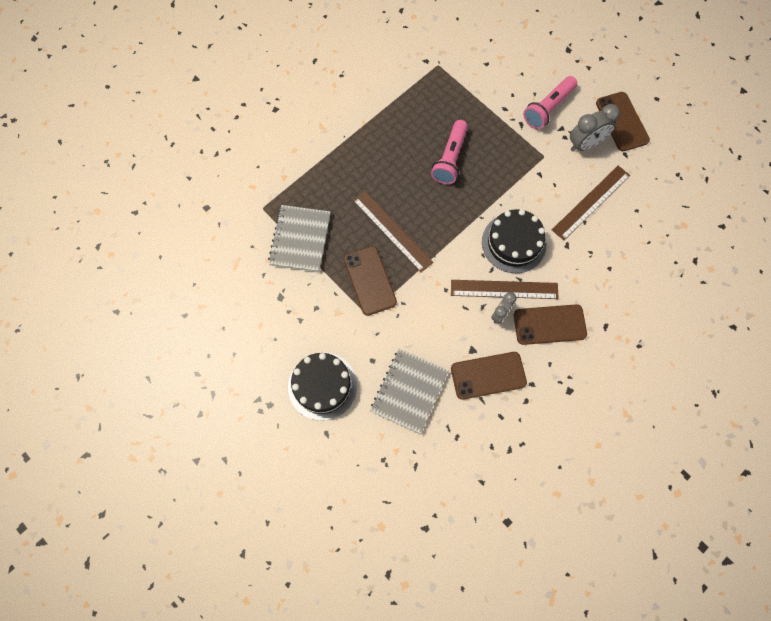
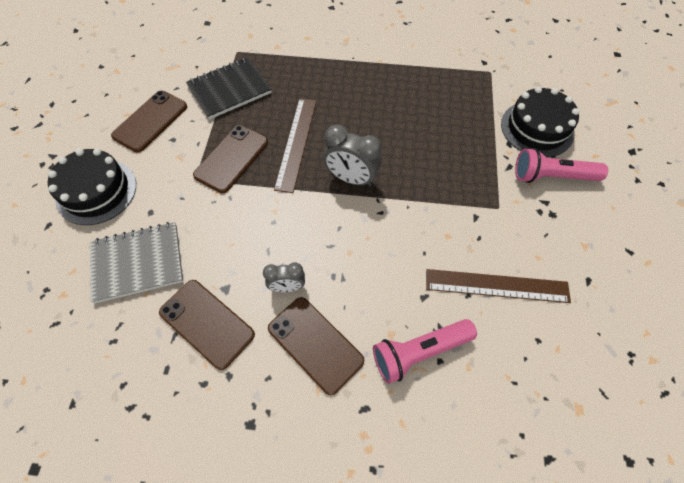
camera: 50 degrees right, 10 degrees down
grey notebook [268,205,331,272] -> black notebook [186,57,272,120]
pink flashlight [431,120,468,184] -> pink flashlight moved to [373,319,477,384]
brown ruler [451,280,559,299] -> none
black cake [482,209,546,273] -> black cake moved to [501,87,580,157]
grey clock [570,104,620,152] -> grey clock moved to [323,124,381,187]
brown phone [596,92,650,151] -> brown phone moved to [111,91,187,152]

